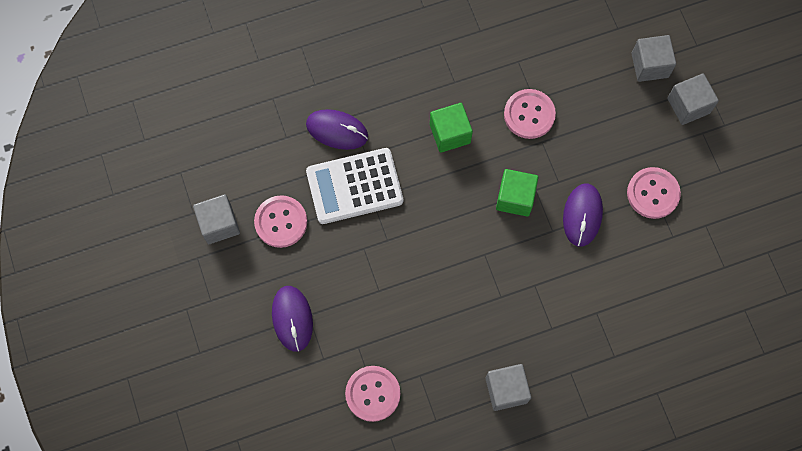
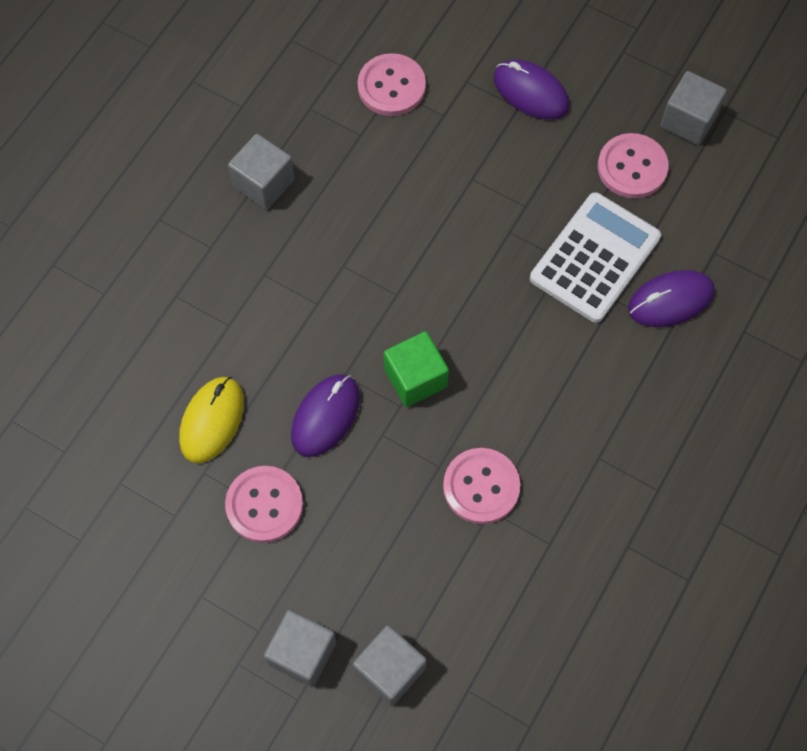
camera: 140 degrees right, 5 degrees down
green cube [430,103,473,153] -> none
purple mouse [563,184,603,247] -> purple mouse turned 60 degrees clockwise [291,374,360,457]
none -> yellow mouse [179,377,244,463]

